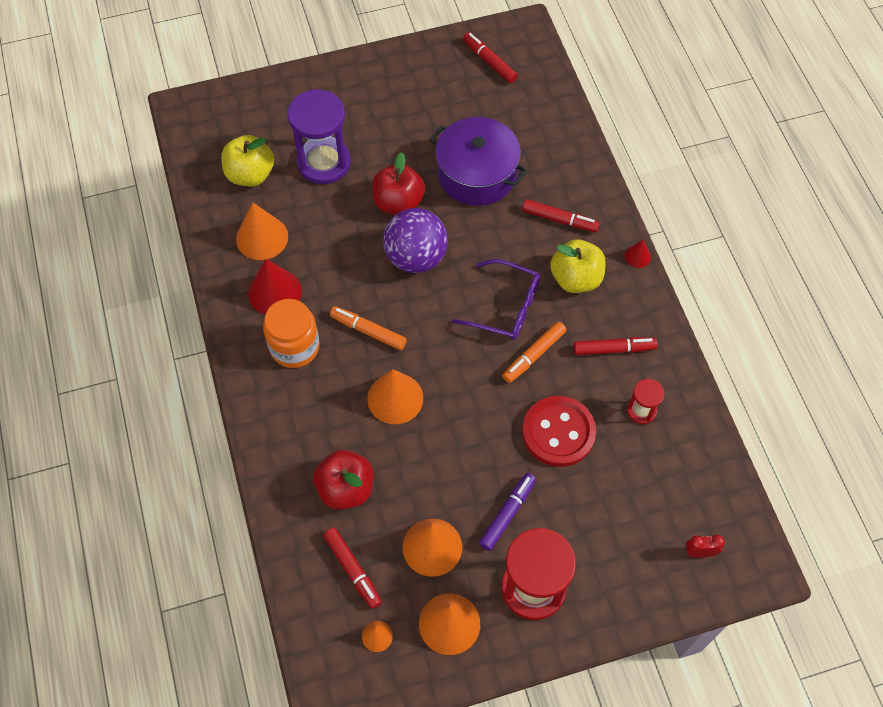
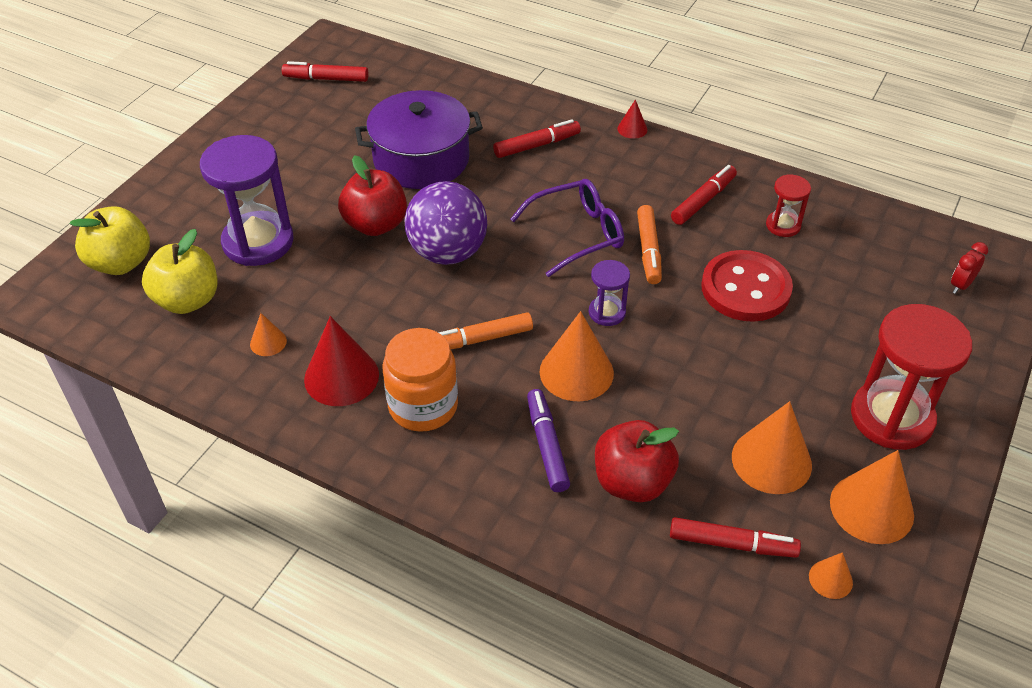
camera: 45 degrees left, 15 degrees down
orange cone [236,202,288,260] -> orange cone [250,313,287,356], size x0.50
purple marker [479,473,536,551] -> purple marker moved to [527,389,570,492]
yellow apple [550,239,606,293] -> yellow apple moved to [70,206,150,275]
none -> purple hourglass [589,260,630,326]

